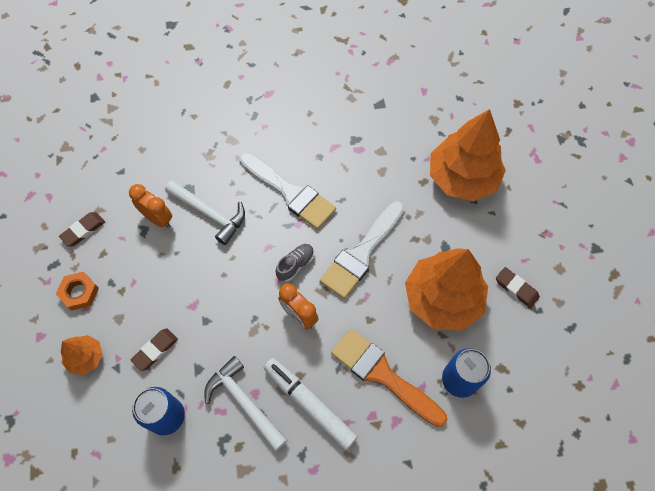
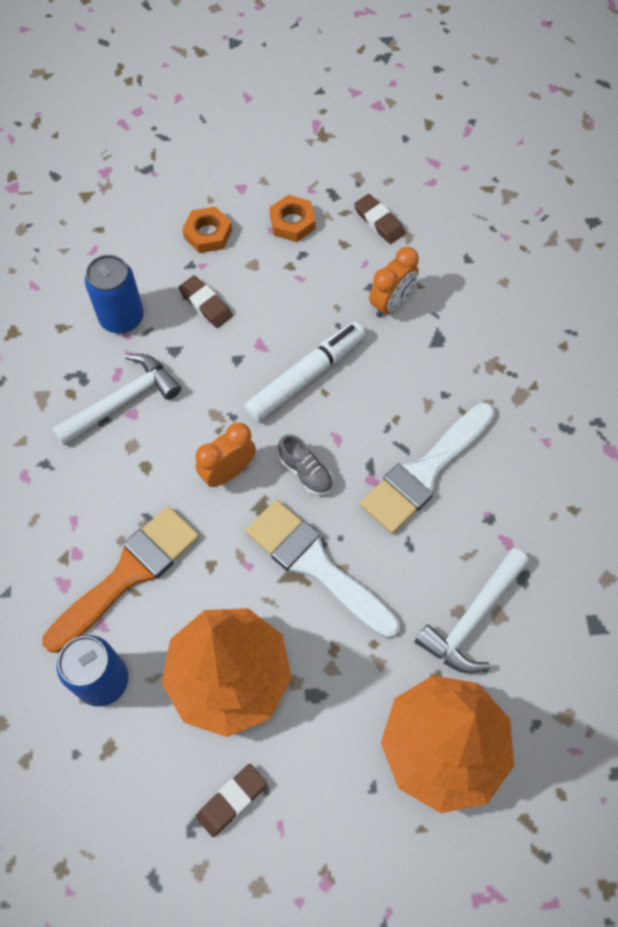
camera: 95 degrees right, 0 degrees up
orange tree [61,335,103,375] -> orange nut [182,207,232,253]
white hammer [165,180,245,245] -> white hammer moved to [415,548,529,674]
white marker [264,358,358,450] -> white marker moved to [244,322,365,422]

